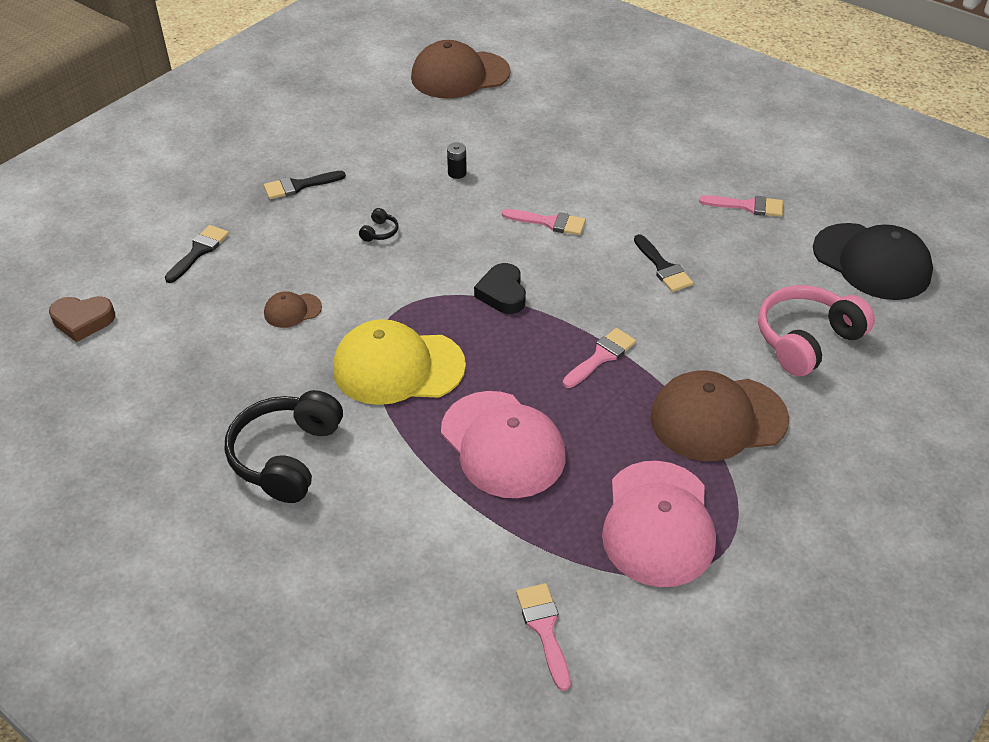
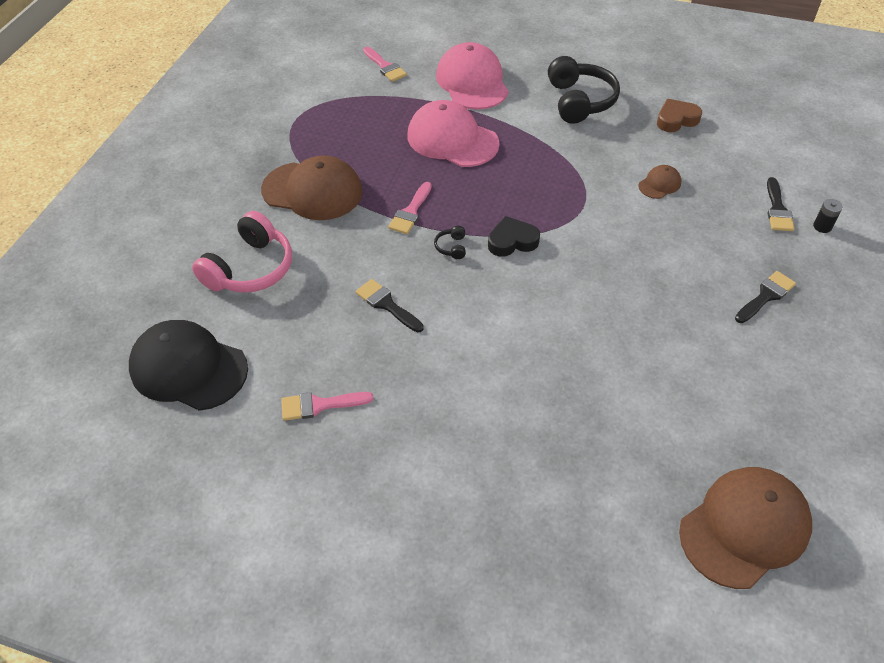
camera: 160 degrees right, 5 degrees up
brown heart [49,296,115,342] -> brown heart moved to [657,99,702,132]
yellow cap [333,319,466,405] -> none
black headphones [359,208,398,242] -> black headphones moved to [434,226,466,259]
black battery [447,143,467,179] -> black battery moved to [813,199,843,233]
black heart [474,263,526,314] -> black heart turned 75 degrees counterclockwise [488,216,540,257]
pink brush [502,209,586,235] -> none
pink cap [602,461,716,587] -> pink cap moved to [436,42,509,110]
brown cap [650,370,789,461] -> brown cap turned 45 degrees clockwise [261,156,362,220]

